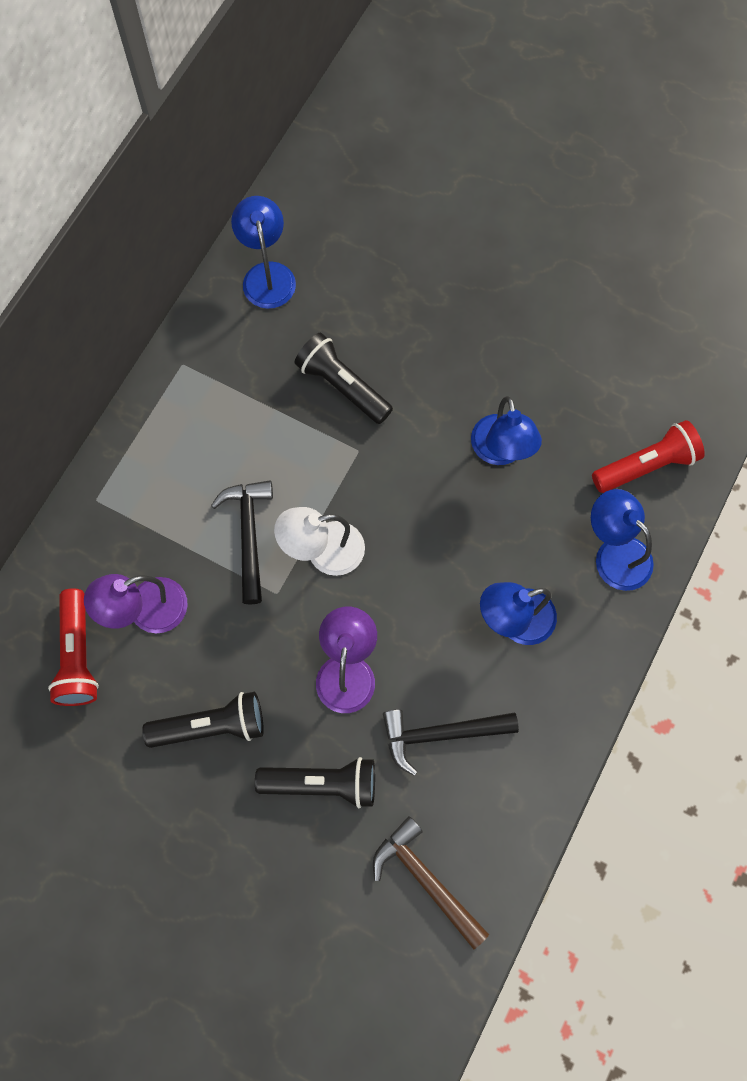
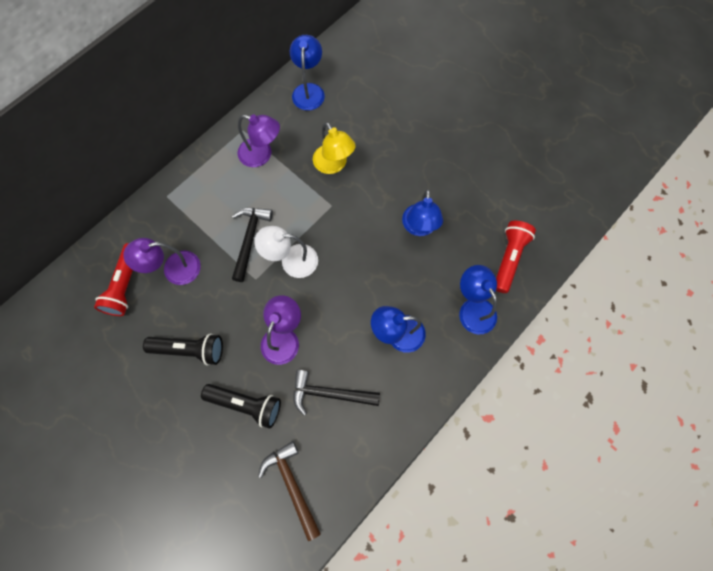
camera: 15 degrees right, 0 degrees up
black flashlight [294,333,393,424] -> yellow lamp [313,122,356,174]
red flashlight [592,420,705,493] -> red flashlight turned 60 degrees counterclockwise [496,221,536,293]
none -> purple lamp [238,114,280,167]

